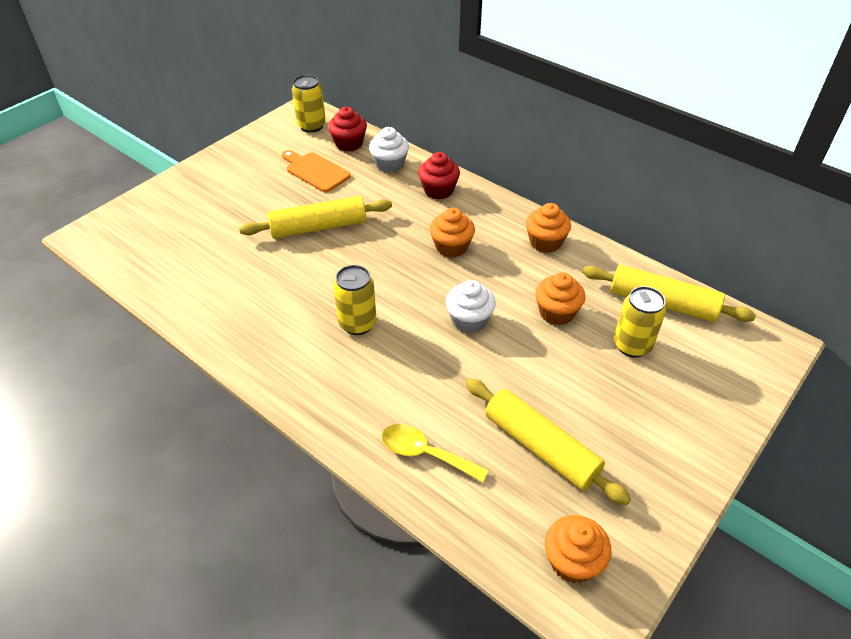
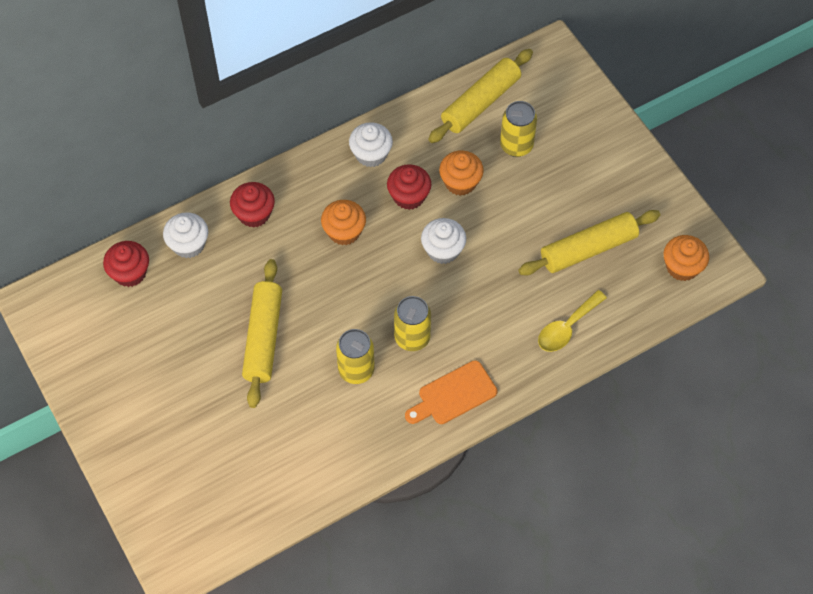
camera: 70 degrees left, 15 degrees up
orange cutting board [282,150,351,192] -> orange cutting board moved to [405,360,497,424]
yellow can [292,75,326,133] -> yellow can moved to [336,329,375,384]
orange cupcake [526,203,571,253] -> white cupcake [349,122,393,167]
none -> red cupcake [387,164,431,210]

